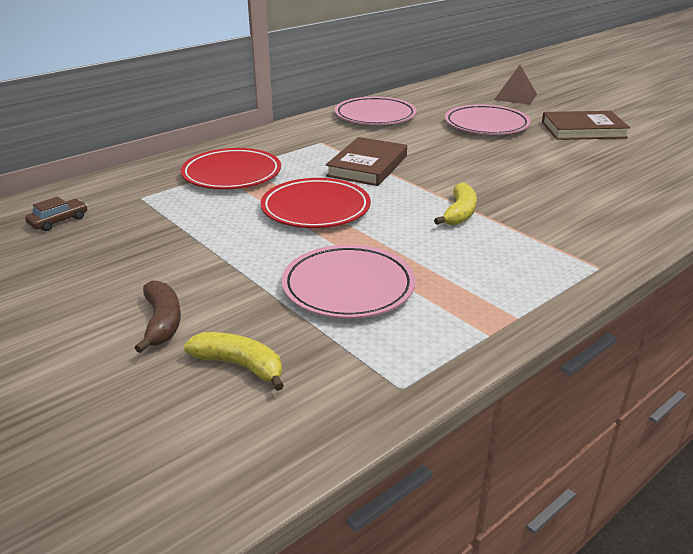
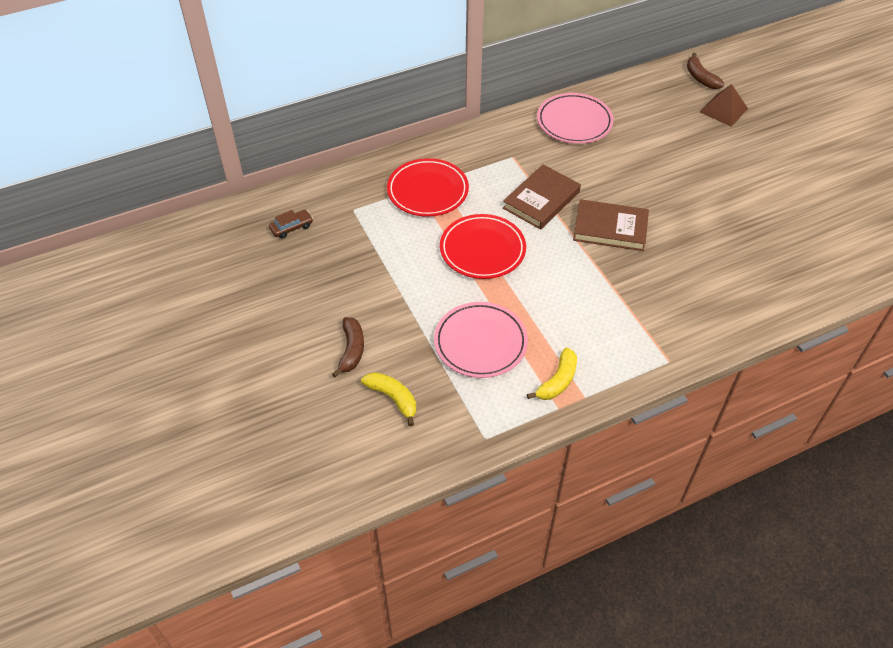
camera: 15 degrees right, 20 degrees up
yellow banana [434,183,477,225] -> yellow banana moved to [527,347,577,400]
pink plate [445,104,531,135] -> none
brown book [542,111,630,140] -> brown book moved to [573,199,649,251]
none -> brown banana [687,53,725,89]

